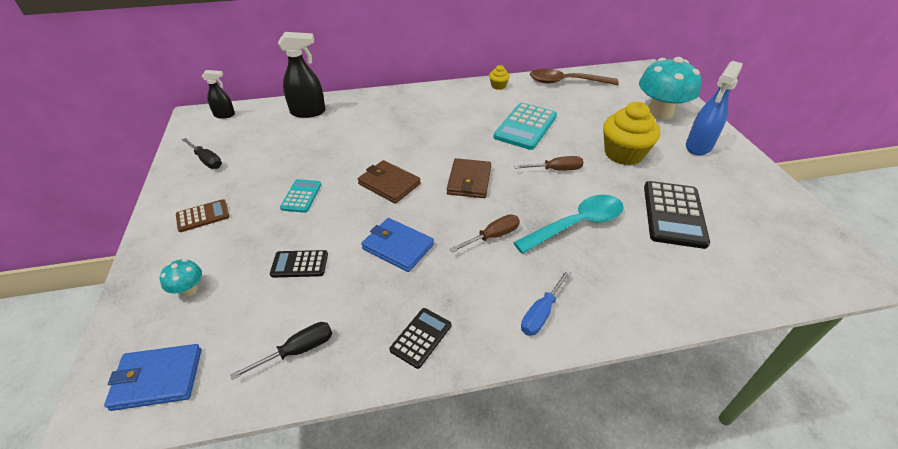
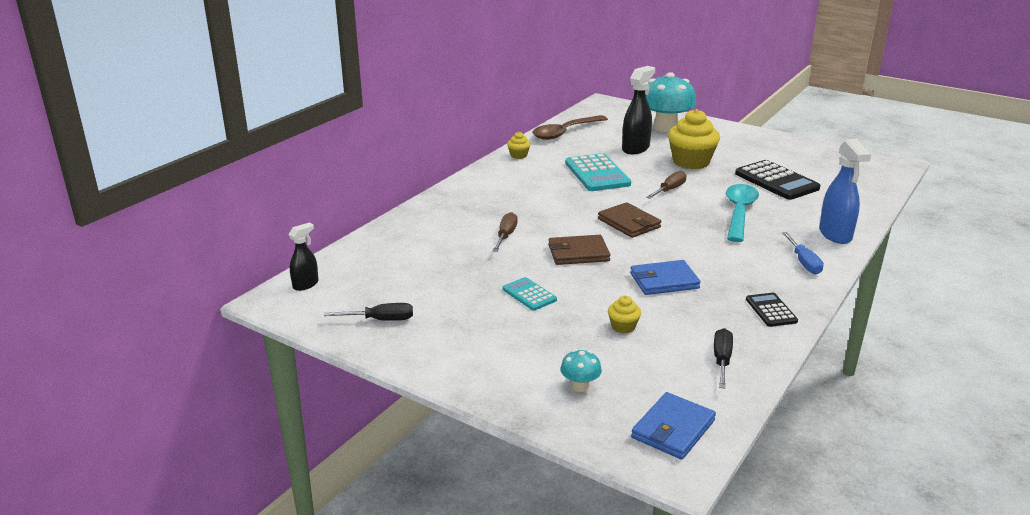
camera: 45 degrees left, 15 degrees down
brown calculator [176,199,229,232] -> none
black calculator [270,250,328,277] -> yellow cupcake [608,296,641,333]
black spray bottle [278,32,326,118] -> black spray bottle moved to [622,66,655,154]
brown screwdriver [450,214,520,253] -> brown screwdriver moved to [493,212,518,252]
blue spray bottle [686,61,743,156] -> blue spray bottle moved to [819,139,871,244]

